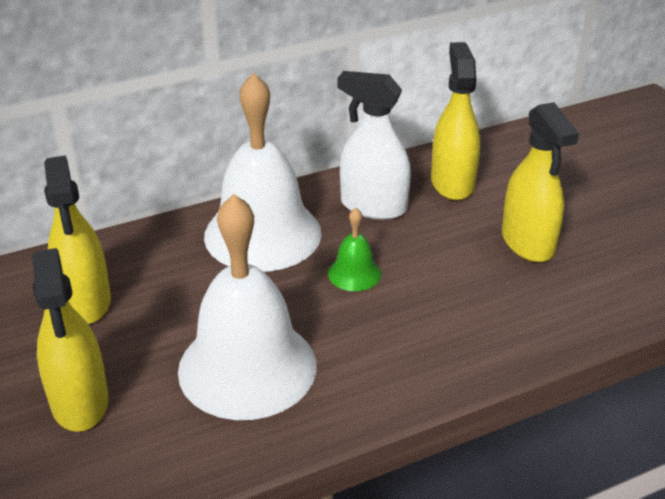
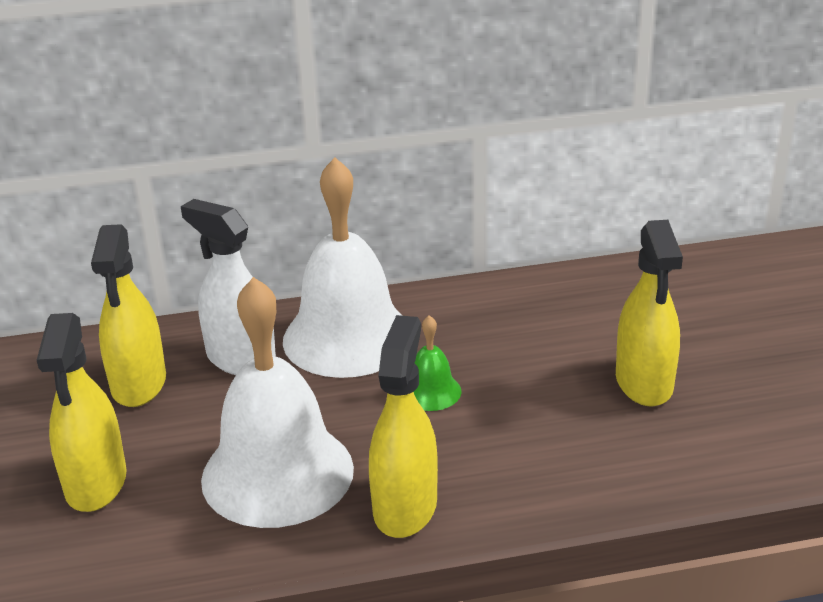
camera: 15 degrees right, 5 degrees down
white spray bottle [337,71,411,220] -> white spray bottle moved to [181,199,276,375]
yellow spray bottle [431,42,480,200] -> yellow spray bottle moved to [369,315,438,538]

